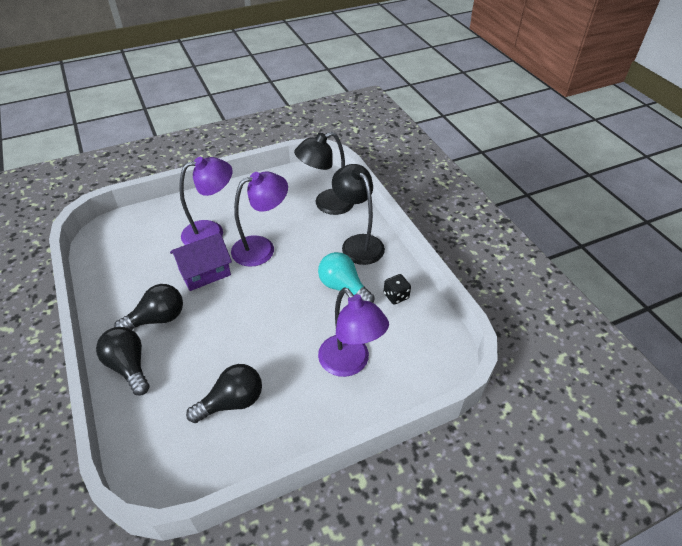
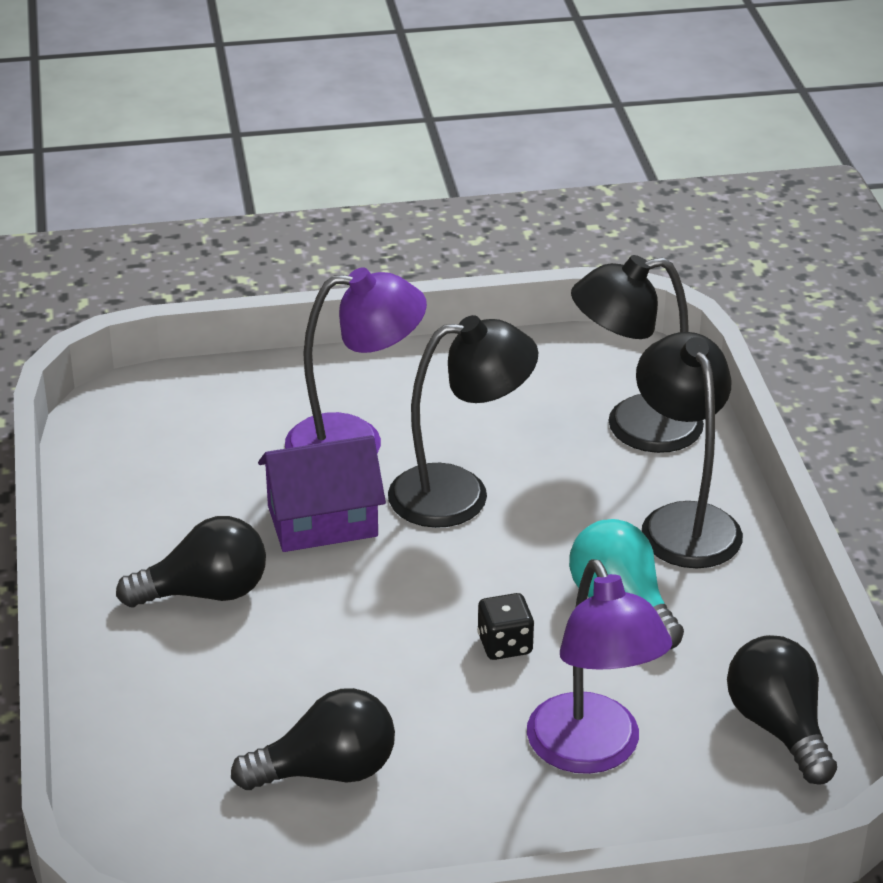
camera: 15 degrees right, 10 degrees down
black light bulb [96,327,150,396] -> black light bulb moved to [727,635,837,785]
purple lamp [231,171,288,267] -> black lamp [388,315,539,528]
black dice [384,274,411,305] -> black dice moved to [477,593,534,660]

